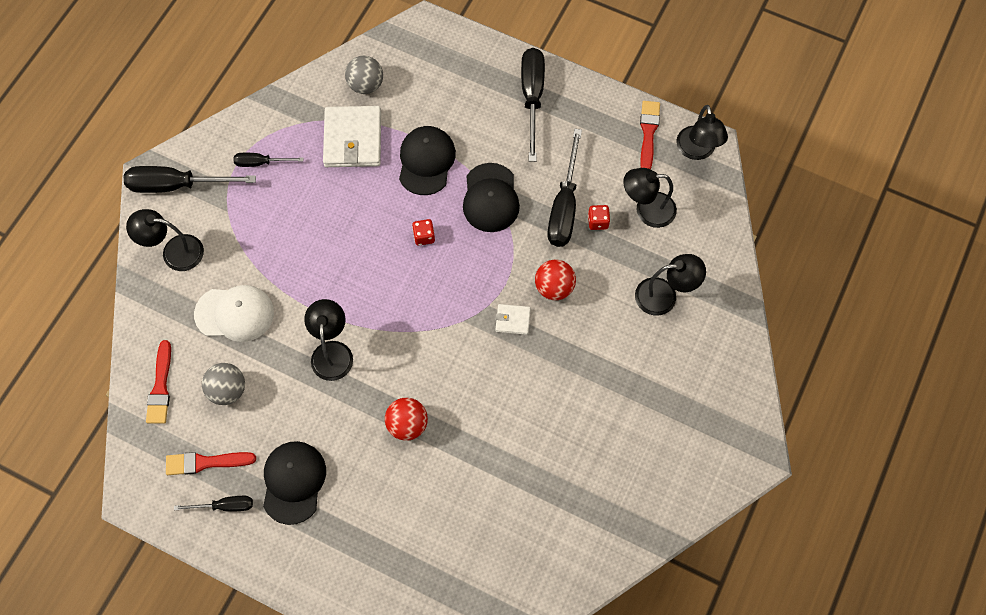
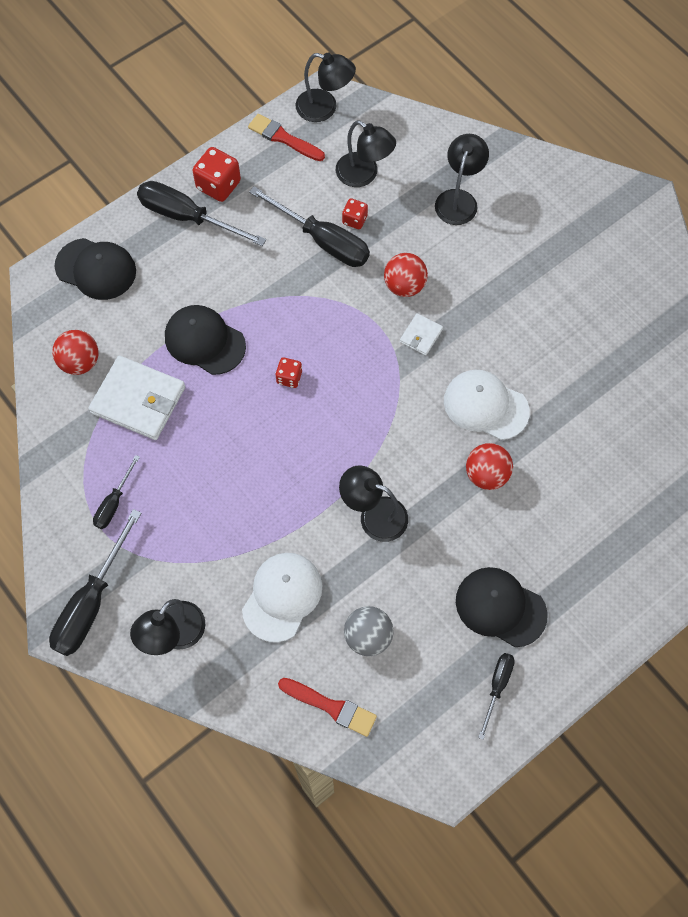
camera: 65 degrees left, 0 degrees up
red brush [166,452,256,475] -> none
grey ball [345,56,383,94] -> red ball [52,330,99,375]
black cap [463,163,520,232] -> black cap moved to [55,238,136,300]
black lamp [623,168,677,228] -> black lamp turned 75 degrees counterclockwise [336,120,396,187]
none -> red dice [192,147,241,202]
none -> white cap [444,370,530,440]

